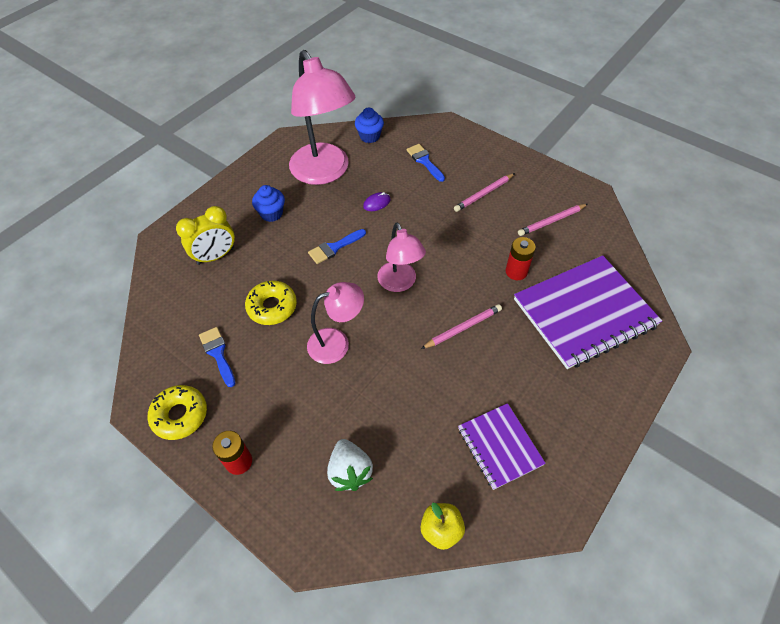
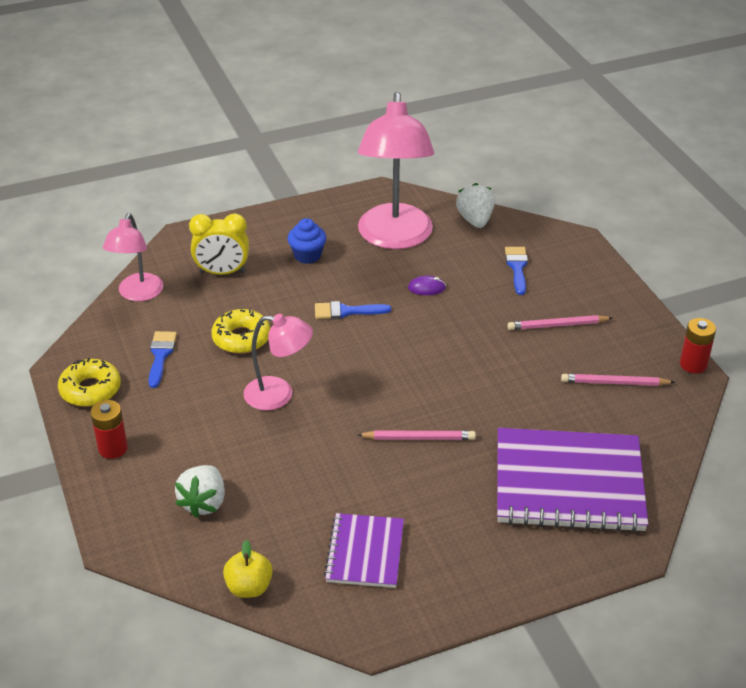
camera: 30 degrees right, 15 degrees down
blue cupcake [355,108,384,143] -> white strawberry [456,183,495,228]
pink lamp [377,223,426,292] -> pink lamp moved to [103,213,163,301]
red battery [506,237,536,280] -> red battery moved to [680,318,716,373]

